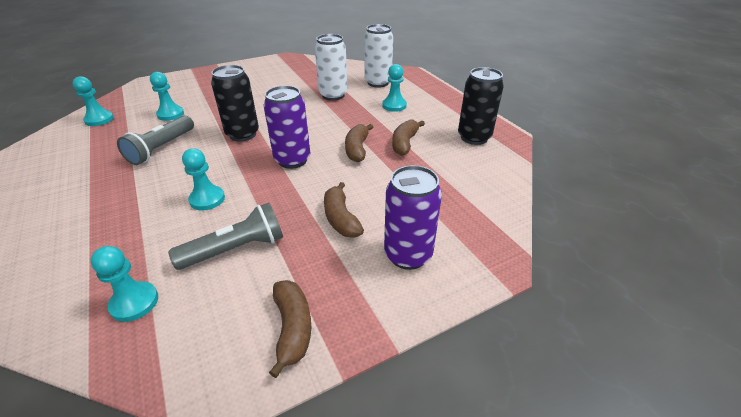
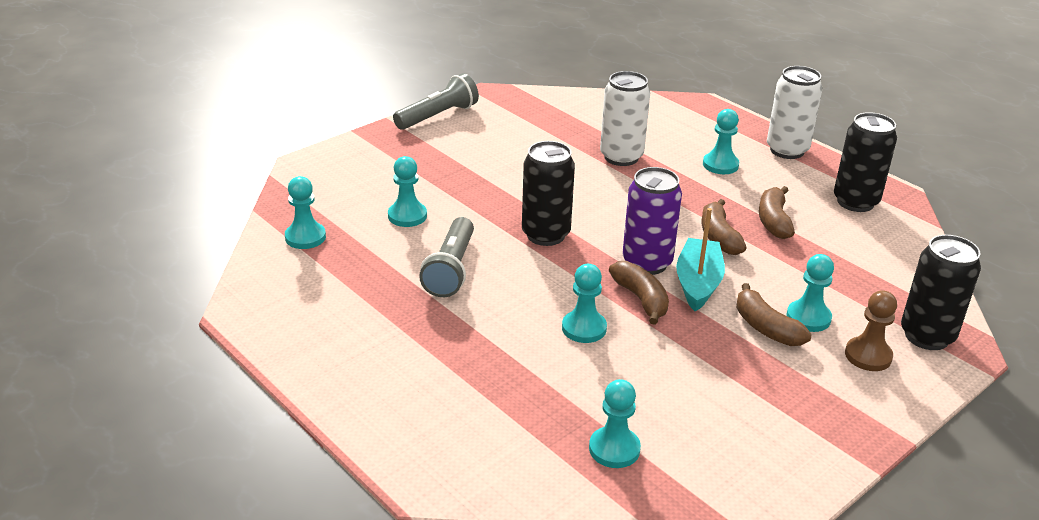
camera: 15 degrees left, 5 degrees down
grey flashlight [168,202,283,270] -> grey flashlight moved to [393,73,479,130]
brown banana [269,280,311,378] -> brown banana moved to [609,261,669,325]
white can [364,24,393,88] -> white can moved to [767,66,823,159]
purple can [384,165,442,270] -> brown pawn [845,290,897,371]
none -> turquoise boat [676,208,725,311]
none -> turquoise pawn [786,254,834,332]
none -> black can [901,235,981,350]

